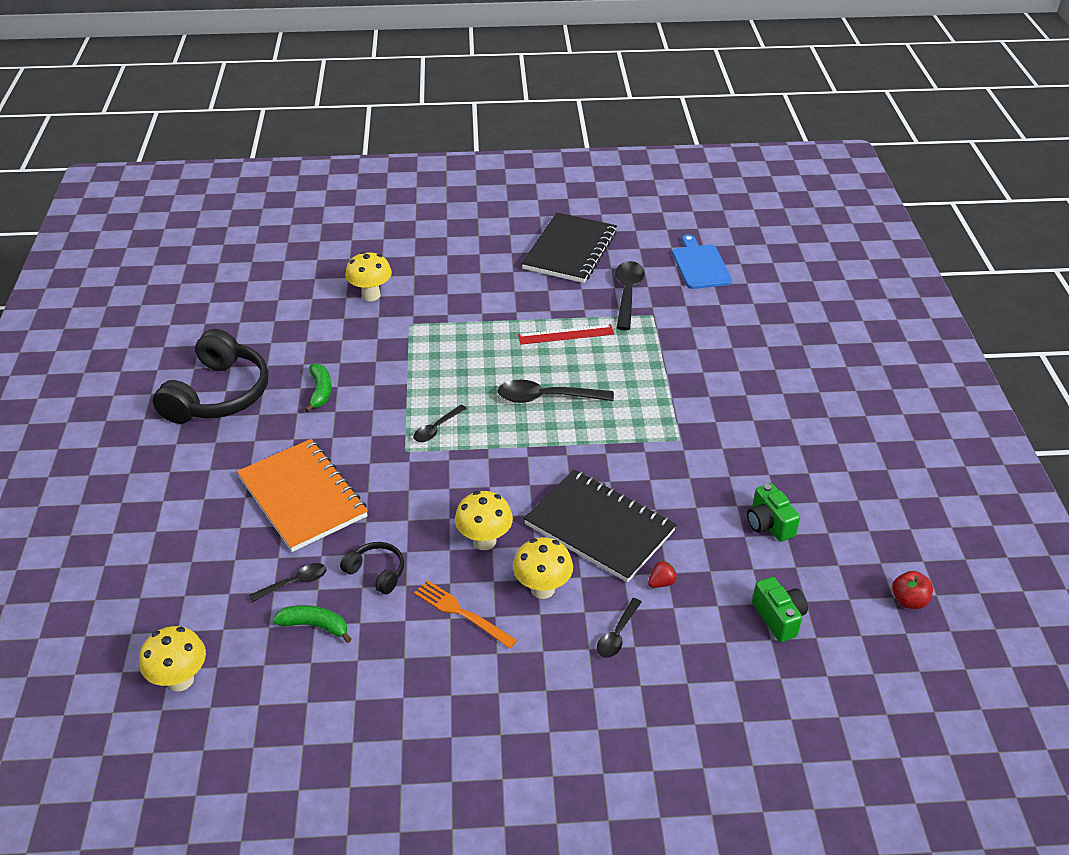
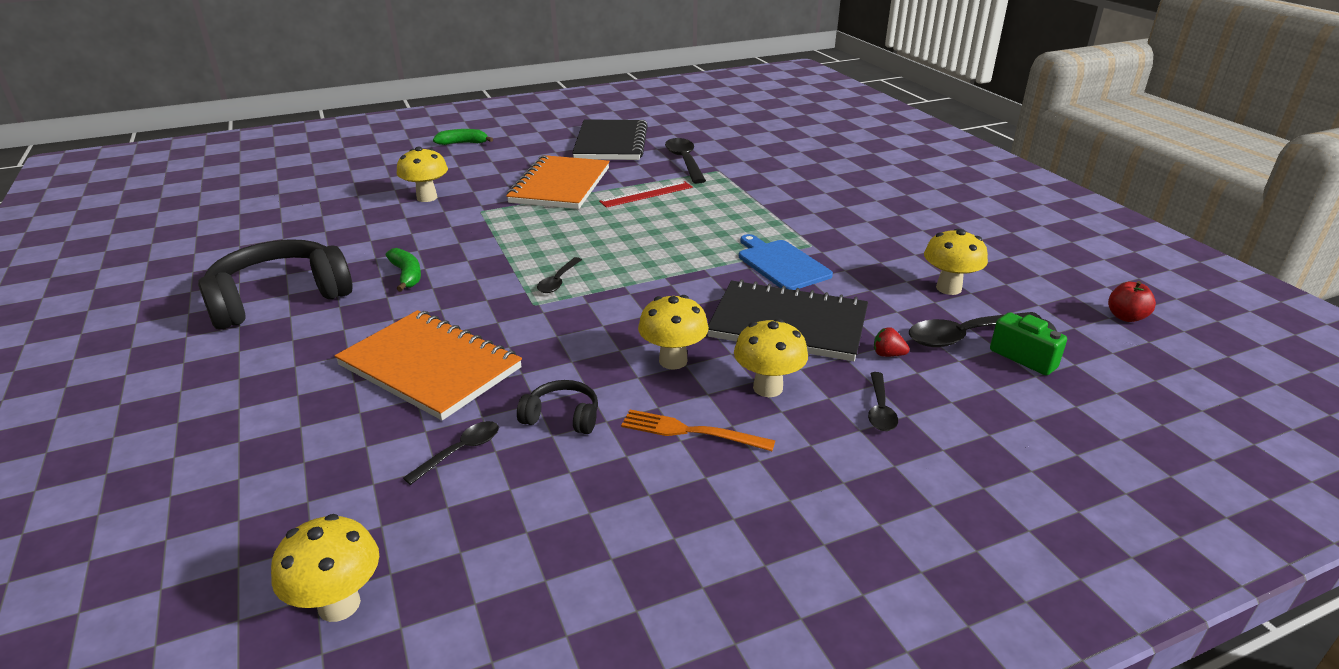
camera: 20 degrees left, 10 degrees down
black headphones [153,329,269,424] -> black headphones turned 120 degrees counterclockwise [198,239,353,330]
green banana [273,605,352,643] -> green banana moved to [433,129,493,145]
black spoon [497,380,614,403] -> black spoon moved to [909,312,1042,347]
red strawberry [648,560,677,588] -> red strawberry turned 105 degrees counterclockwise [874,327,910,357]
blue cutting board [672,234,732,289] -> blue cutting board moved to [739,234,833,290]
green camera [747,483,800,542] -> yellow mushroom [924,229,988,295]
none -> orange notebook [506,155,610,209]

